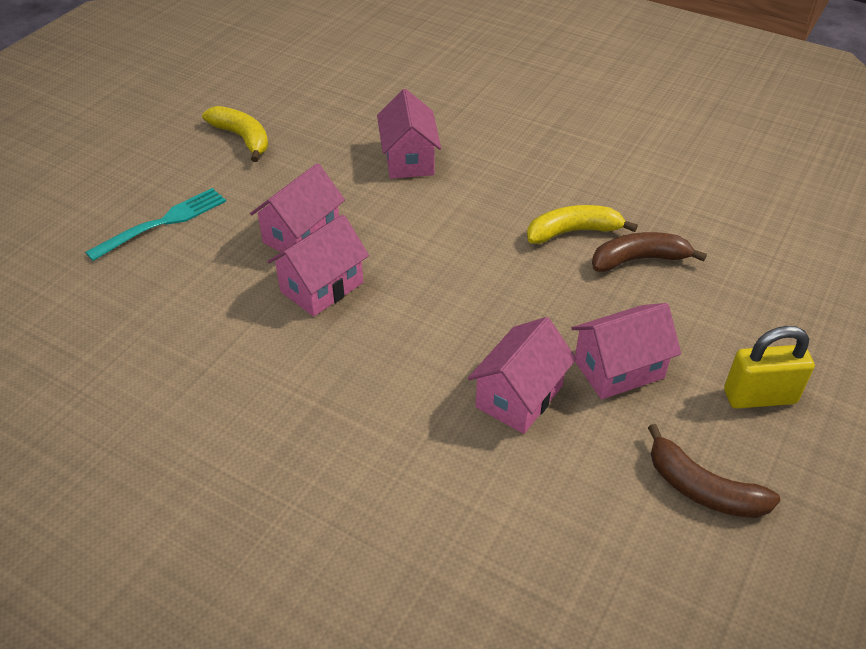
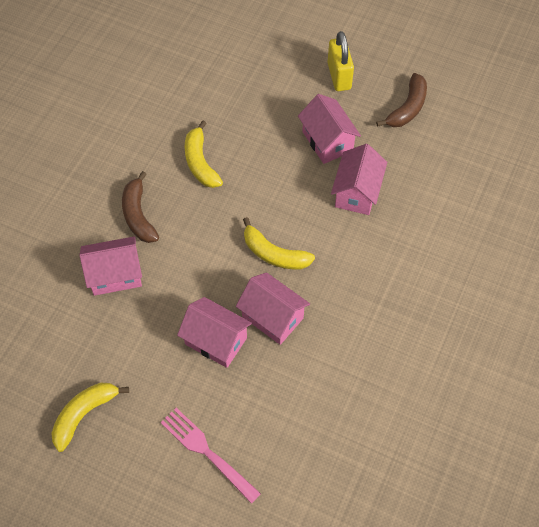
camera: 95 degrees left, 15 degrees up
turquoise fork [85,188,226,261] -> pink fork [161,408,261,504]
pink house [468,317,577,434] -> pink house turned 75 degrees clockwise [331,144,387,215]
brown banana [592,232,707,272] -> brown banana moved to [122,171,159,243]
none -> yellow banana [243,217,315,269]

